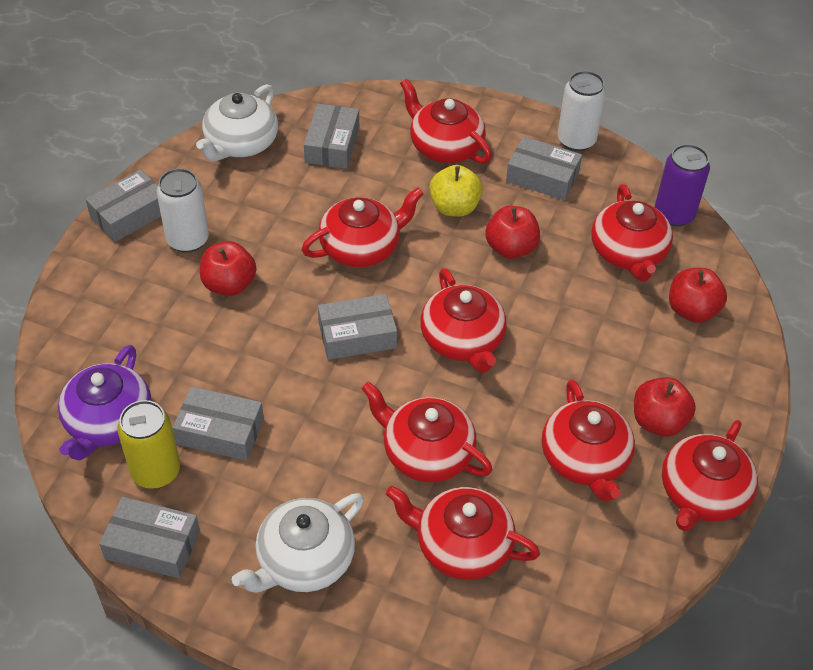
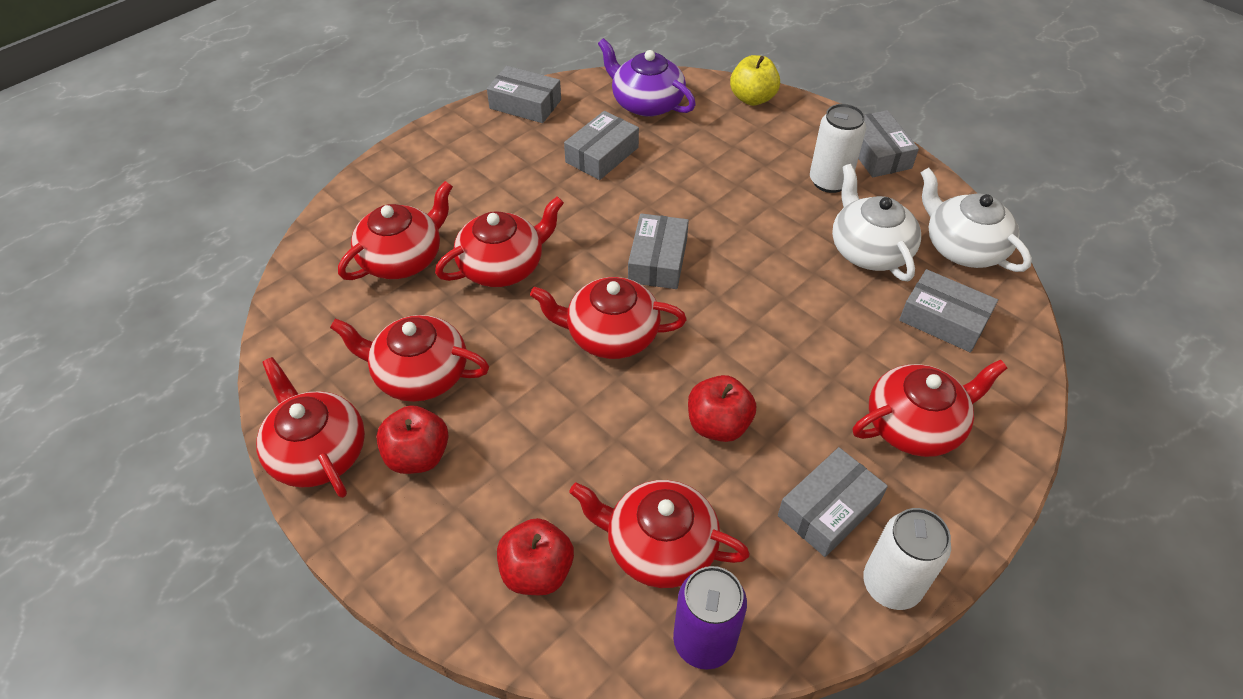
camera: 115 degrees right, 0 degrees up
grey box [99,497,200,579] -> grey box turned 75 degrees clockwise [487,66,561,123]
yellow can [117,400,180,489] -> none
red apple [200,241,256,296] -> none
white teapot [232,493,364,593] -> white teapot moved to [832,164,921,281]
red teapot [301,188,423,267] -> none
yellow apple [429,165,483,217] -> yellow apple moved to [730,55,780,106]

